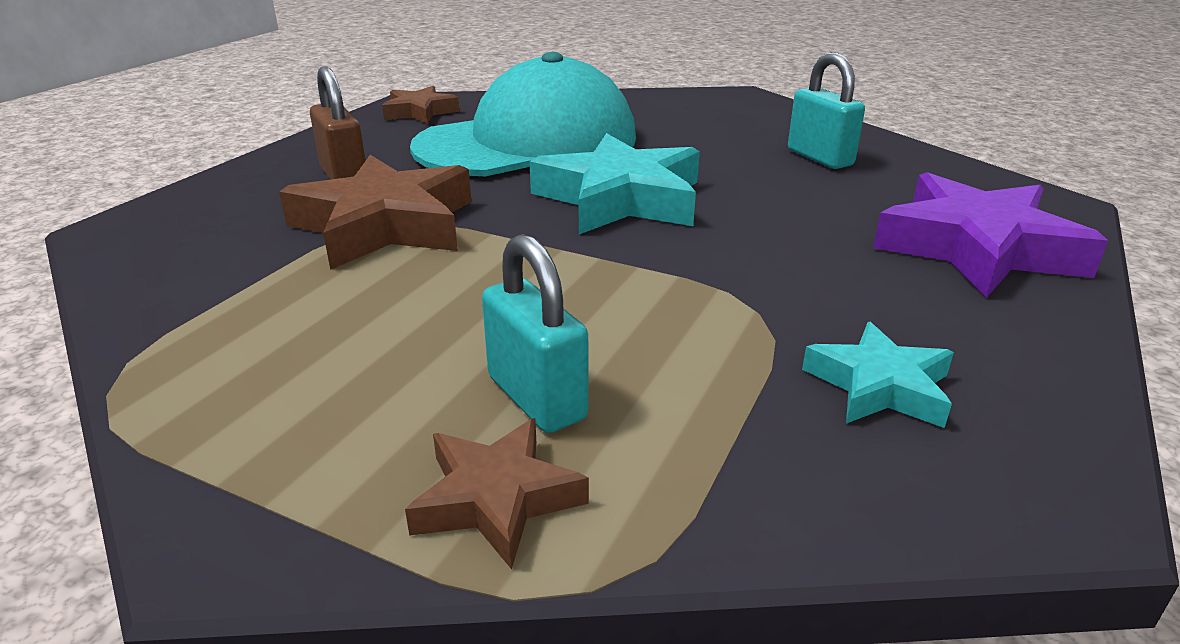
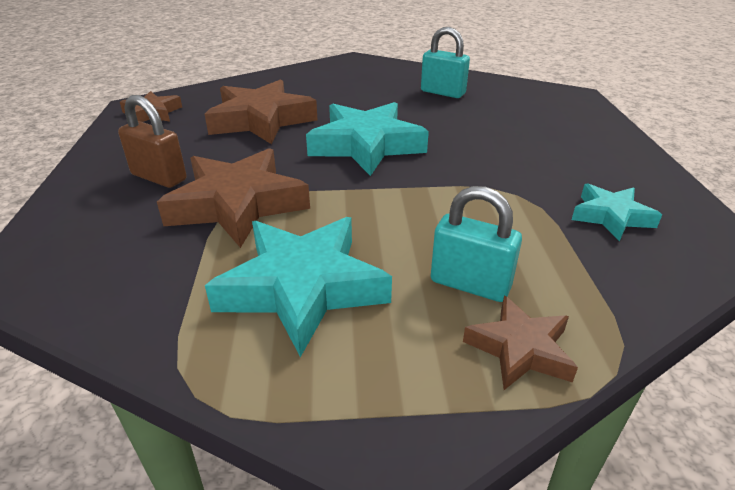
camera: 30 degrees left, 5 degrees up
turquoise cap [410,52,636,176] -> brown star [205,79,318,144]
purple star [873,172,1108,298] -> none
none -> turquoise star [205,217,392,357]

